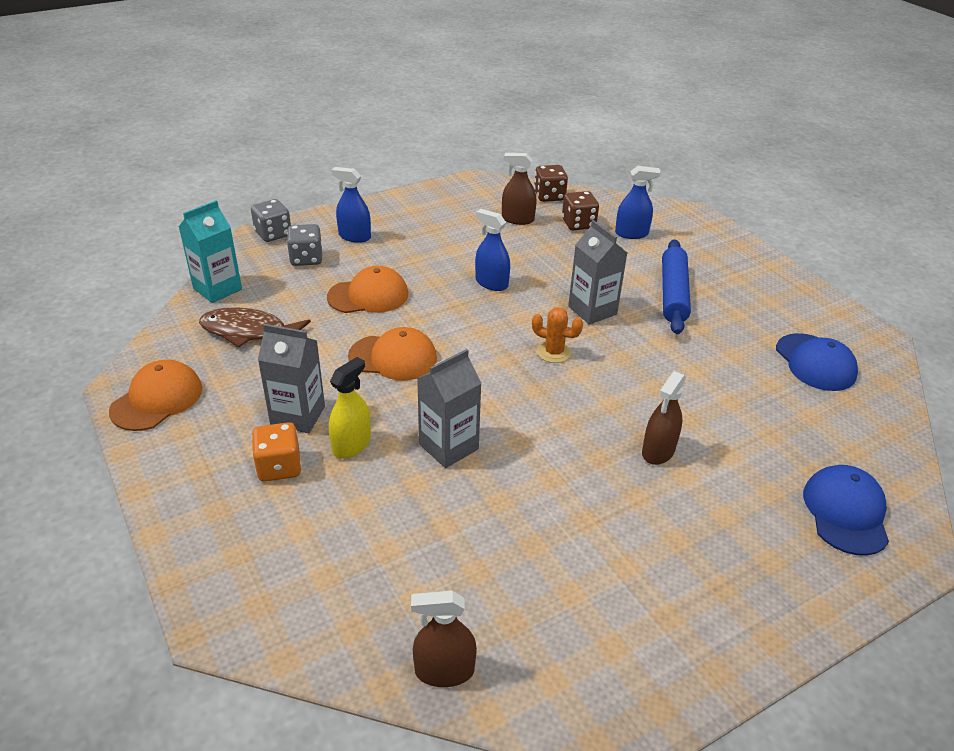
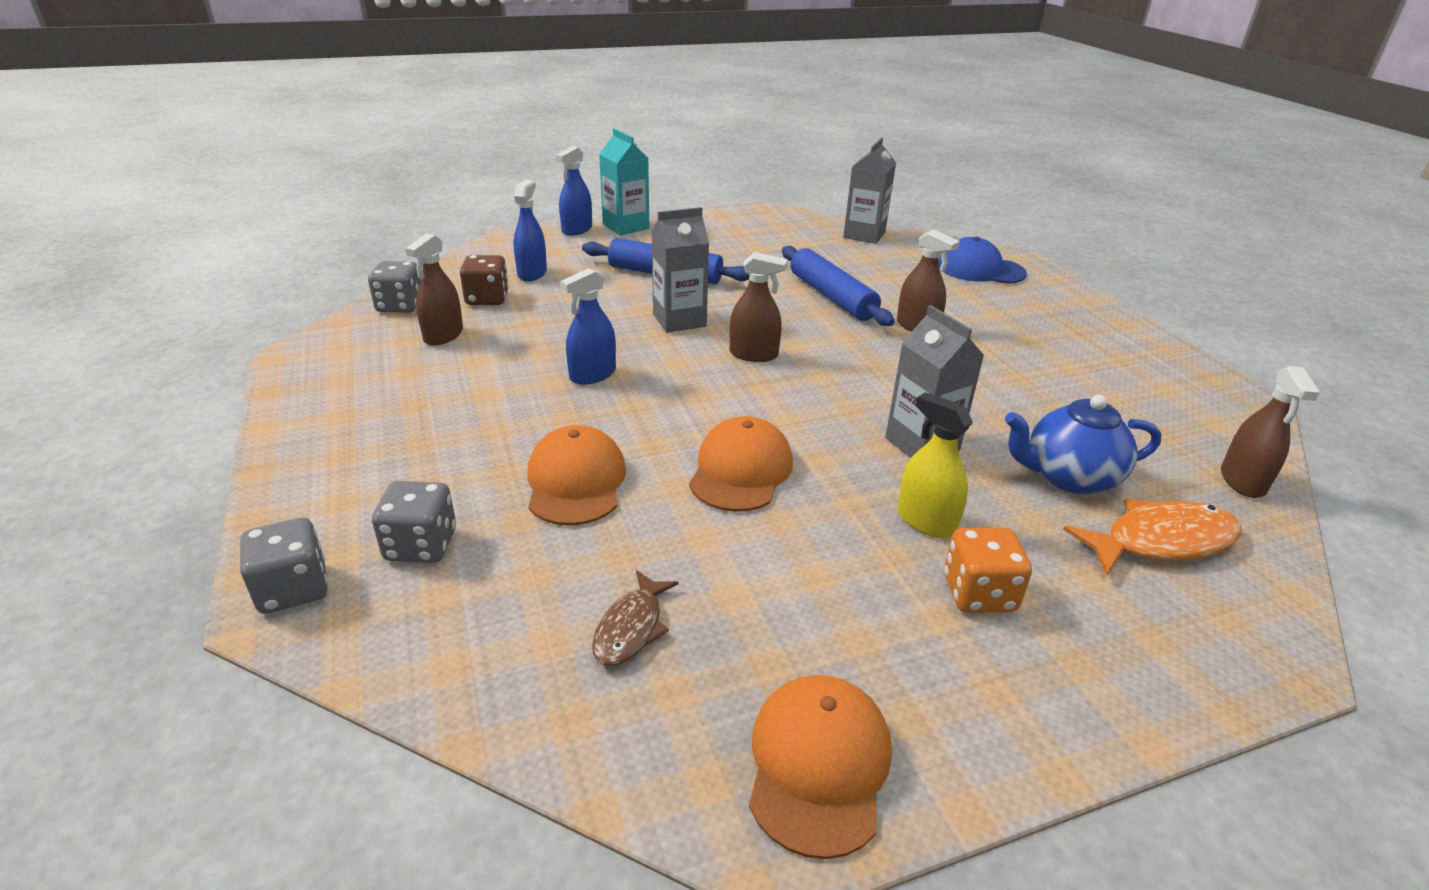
camera: 80 degrees left, 5 degrees down
orange cap [109,360,202,431] -> orange cap turned 60 degrees clockwise [749,675,892,859]
turquoise carton [179,200,242,303] -> turquoise carton moved to [599,128,649,235]
brown fish [199,307,311,347] -> brown fish [592,570,679,666], size x0.62
grey carton [258,324,325,433] -> grey carton moved to [843,137,896,244]
blue spray bottle [331,167,371,243] -> blue spray bottle moved to [556,146,592,236]
orange cactus [532,308,583,363] -> brown spray bottle [730,252,787,362]
brown dice [534,165,568,202] -> grey dice [368,261,421,313]
blue cap [776,333,858,391] -> none
none -> blue rolling pin [782,246,895,326]
none -> blue teapot [1005,395,1162,494]
none -> orange fish [1063,499,1241,576]

